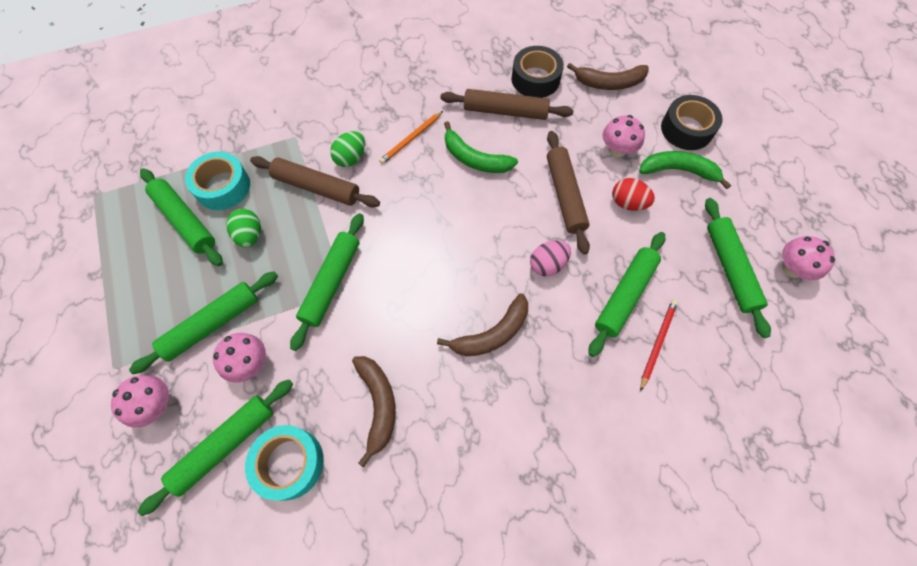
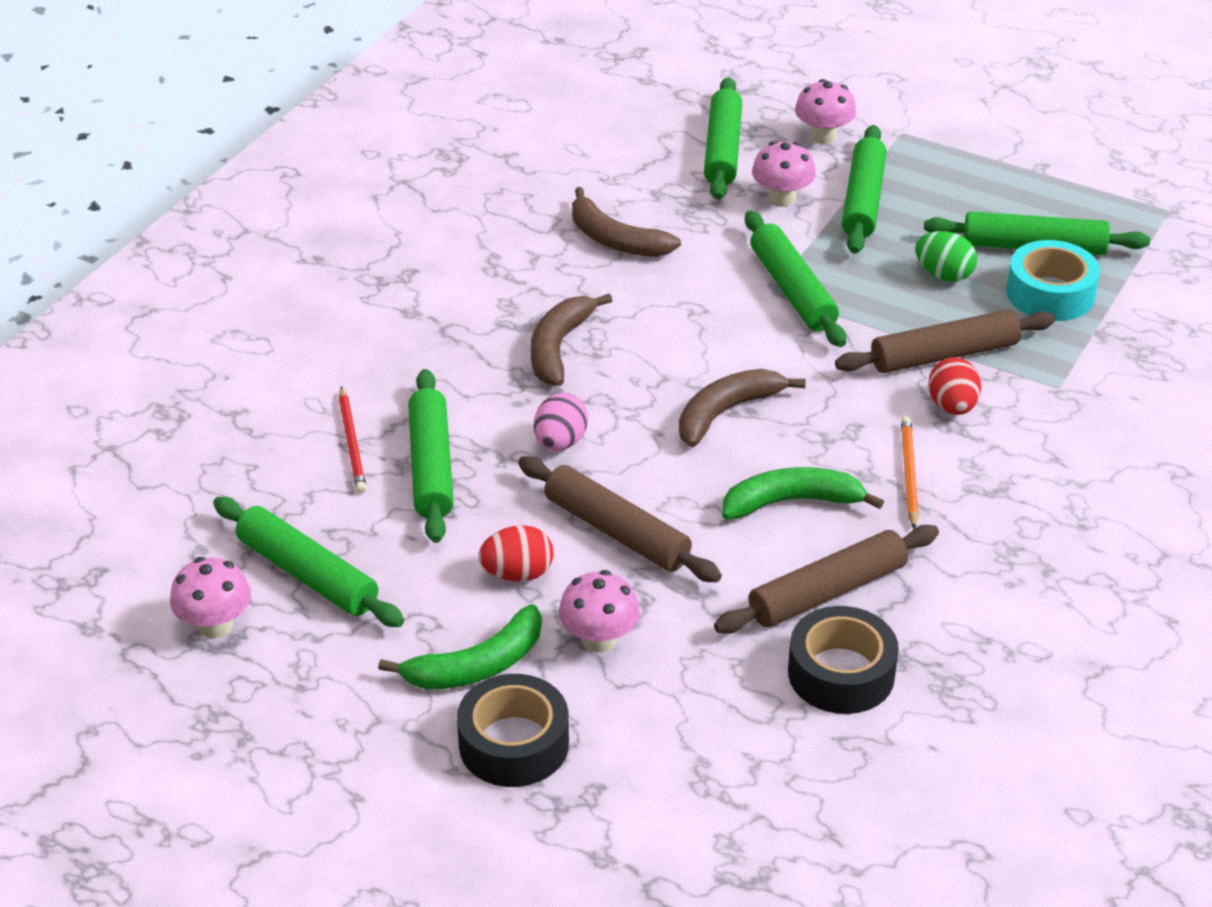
camera: 140 degrees right, 25 degrees down
turquoise tape [245,425,324,500] -> none
green egg [330,131,365,167] -> red egg [928,357,981,415]
brown banana [567,63,649,90] -> brown banana moved to [679,369,806,447]

